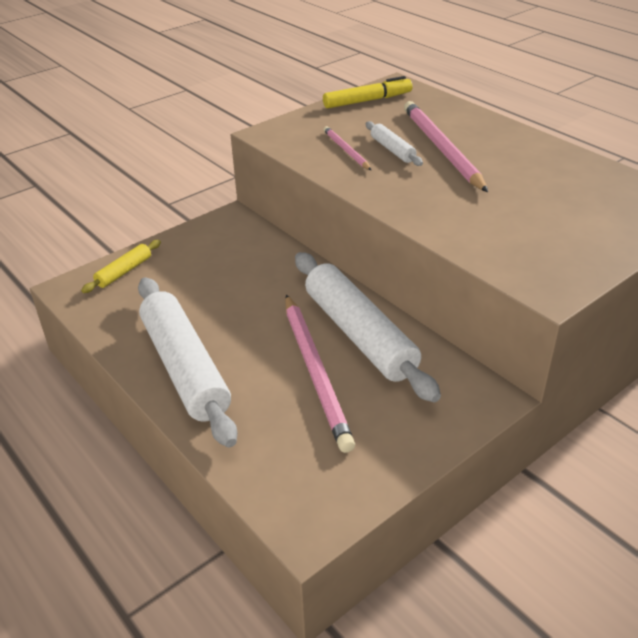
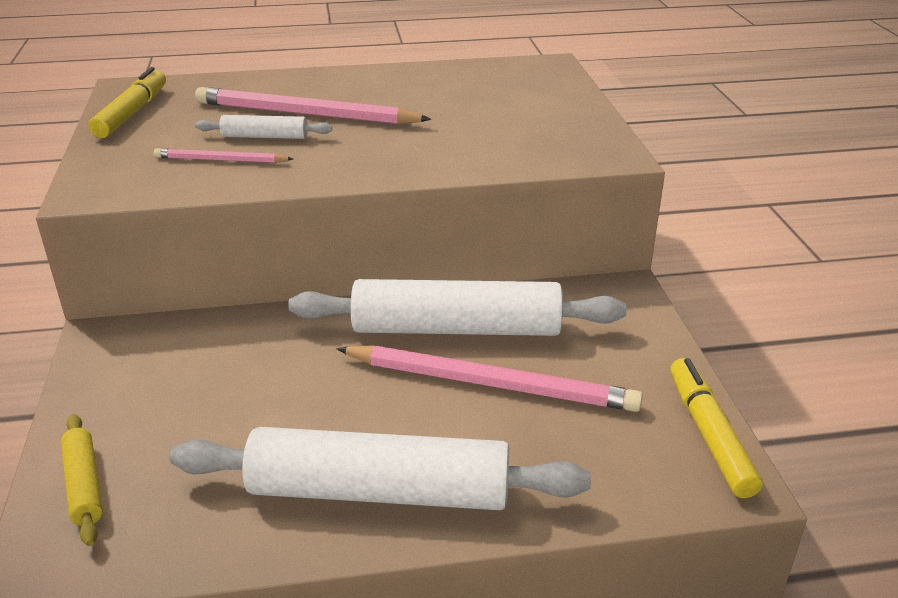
camera: 60 degrees left, 5 degrees down
none -> yellow marker [670,358,763,498]

